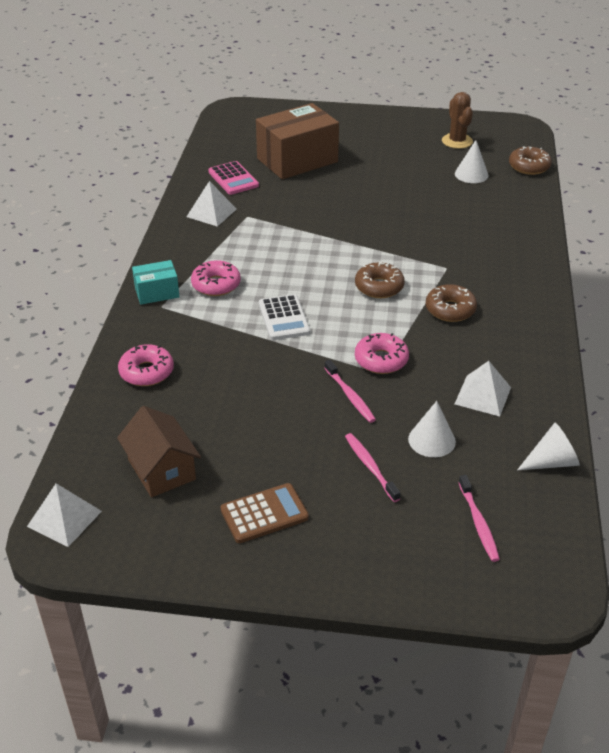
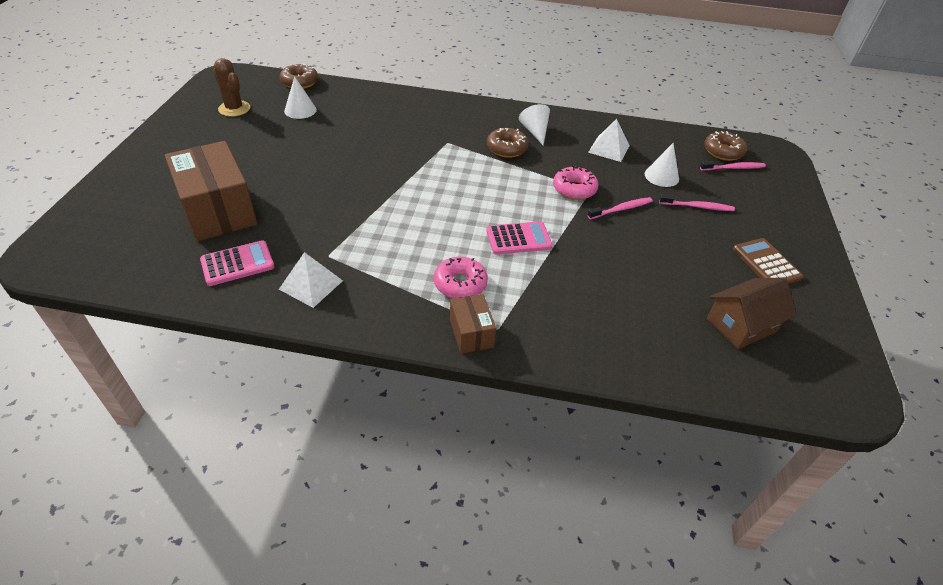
camera: 90 degrees left, 5 degrees up
white pyramid [27,483,102,547] -> none
pink donut [118,344,174,386] -> none
turquoise box [132,260,179,305] -> brown box [450,294,496,354]
white calculator [259,294,310,340] -> pink calculator [486,221,552,254]
pink toothbrush [345,433,401,502] -> pink toothbrush turned 150 degrees counterclockwise [659,194,735,211]
brown donut [355,261,405,298] -> brown donut moved to [704,131,747,161]
brown cactus [442,92,473,149] -> brown cactus turned 60 degrees clockwise [213,58,250,117]
white cone [517,423,580,470] -> white cone moved to [519,104,550,145]

